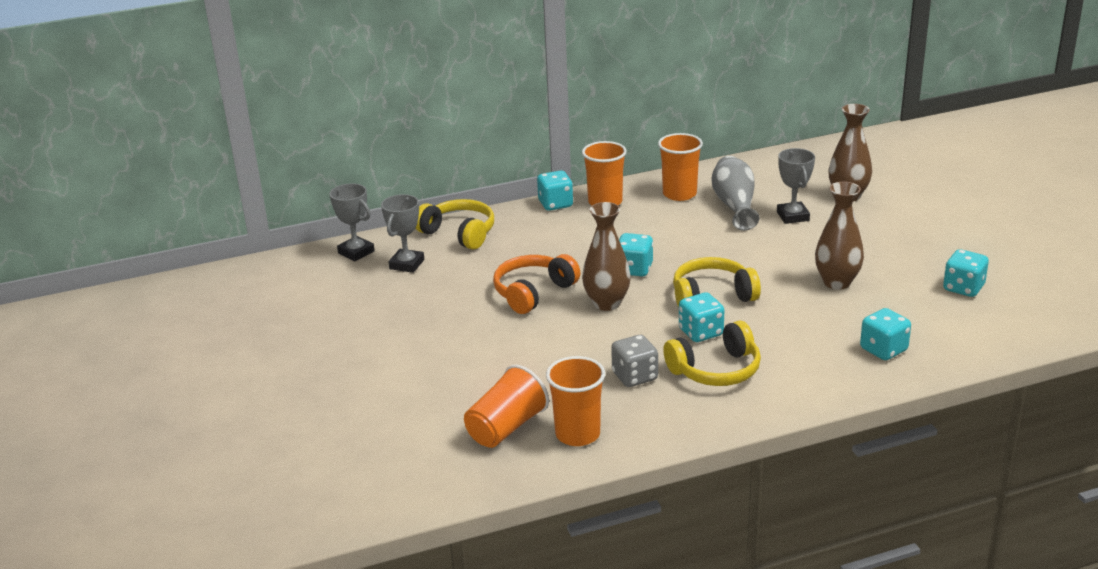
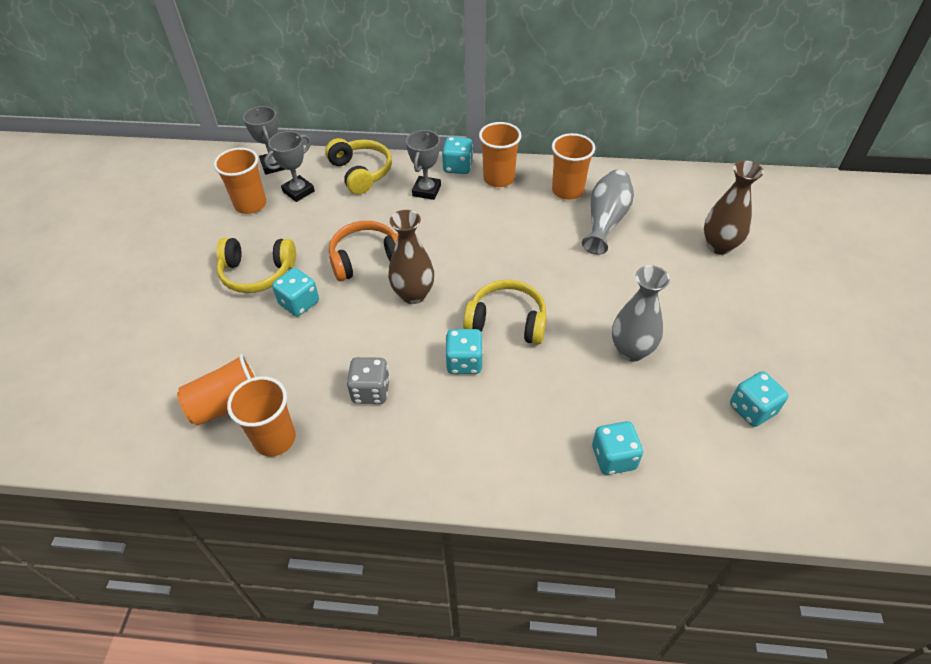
camera: 25 degrees right, 20 degrees up
turquoise dice [619,233,653,276] -> turquoise dice moved to [272,268,319,316]
yellow headphones [663,321,761,386] -> yellow headphones moved to [216,238,296,293]
grey trophy [777,148,815,224] -> grey trophy moved to [406,130,441,200]
brown vase [815,182,864,290] -> grey vase [612,265,670,362]
none -> orange cup [214,148,266,214]

